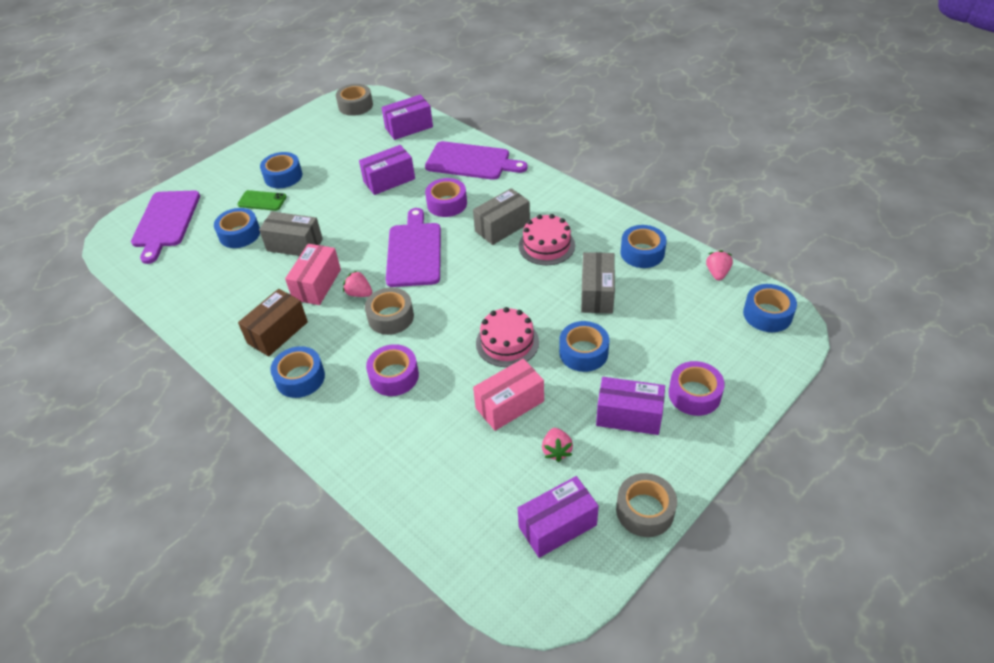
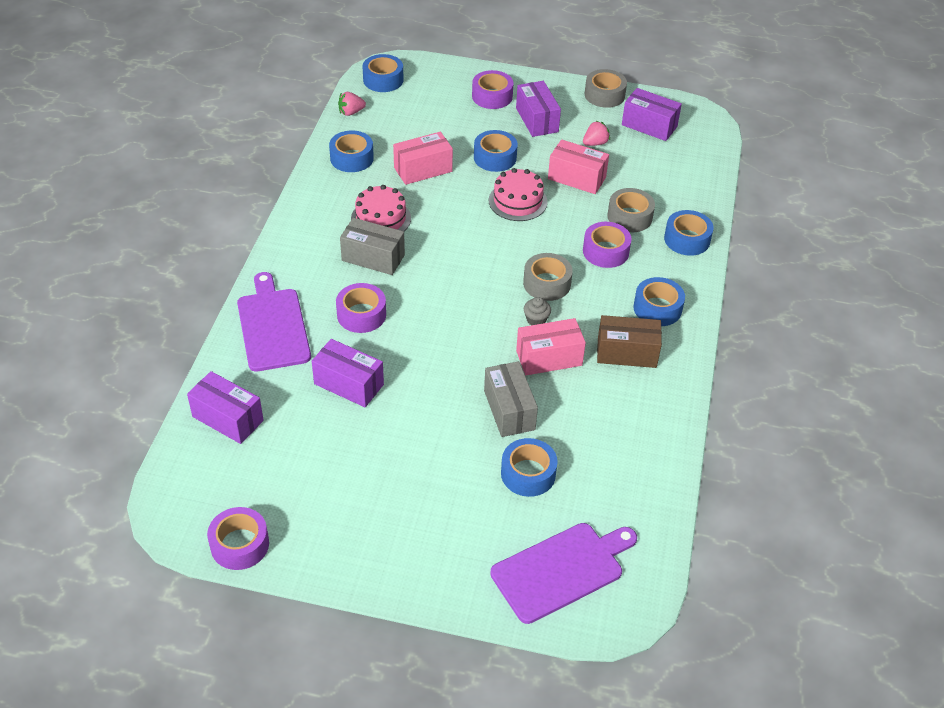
camera: 125 degrees left, 0 degrees up
green phone [237,190,286,211] -> none
blue tape [260,152,302,188] -> blue tape moved to [664,210,714,256]
grey tape [336,84,373,116] -> grey tape moved to [607,188,655,232]
pink strawberry [343,271,372,297] -> grey cupcake [524,297,551,325]
purple cutting board [386,208,441,287] -> none
grey box [581,252,615,313] -> pink box [393,132,453,185]
none -> purple tape [207,507,269,570]

